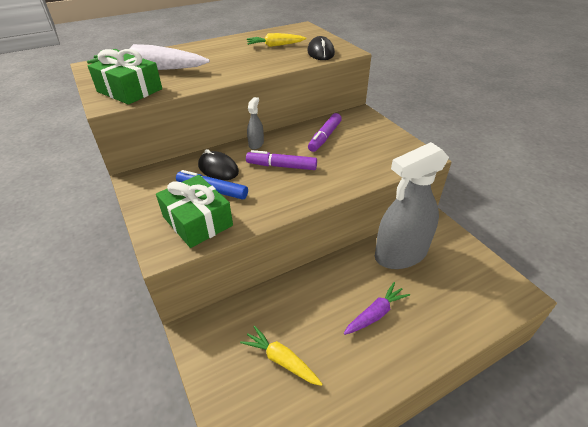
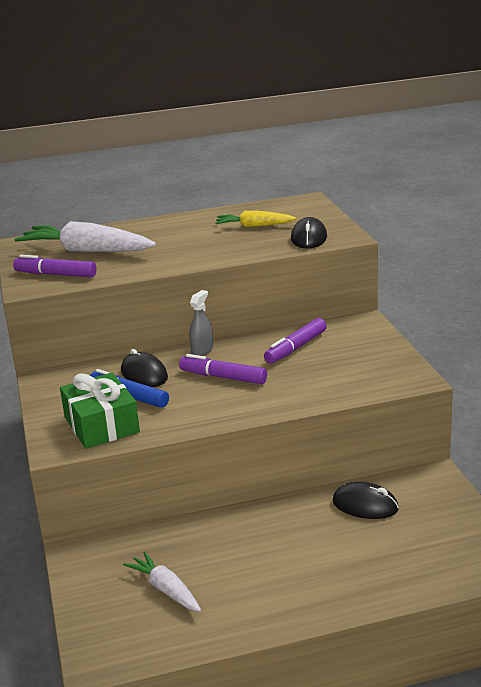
camera: 15 degrees right, 15 degrees down
green gift [88,49,162,105] -> purple marker [13,255,97,277]
yellow carrot [240,326,322,386] -> white carrot [123,552,201,612]
purple carrot [344,282,410,335] -> none
grey spray bottle [375,142,449,269] -> black mouse [332,482,399,519]

